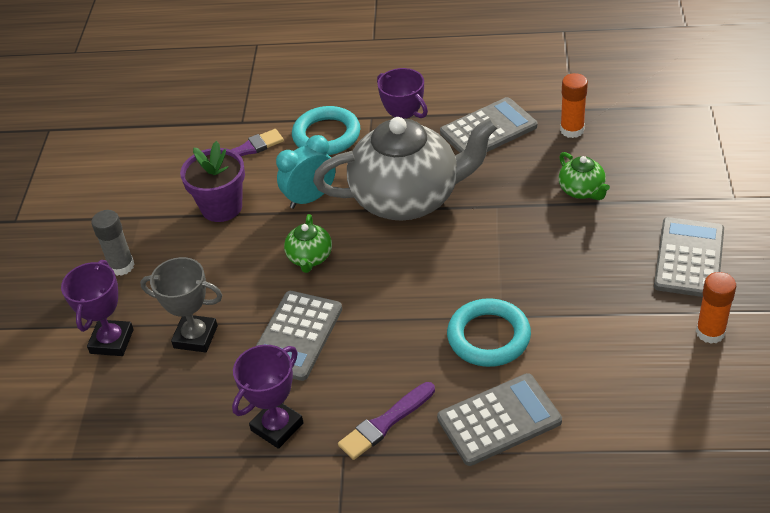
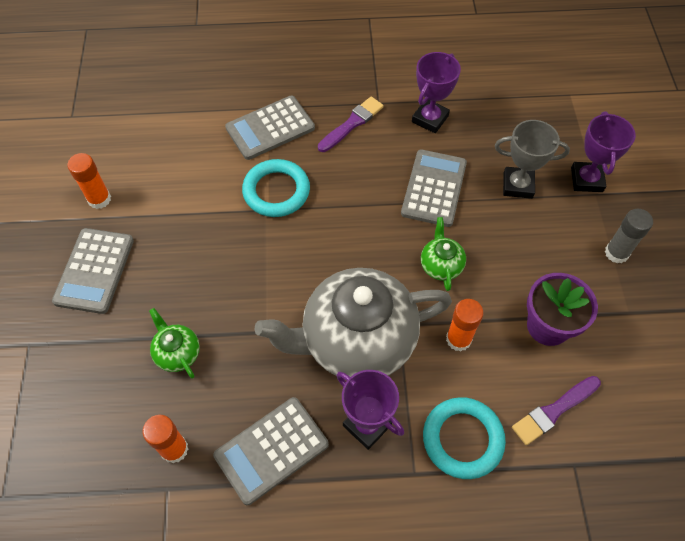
camera: 170 degrees right, 15 degrees up
turquoise clock [276,135,335,209] -> orange glue stick [446,299,484,352]

